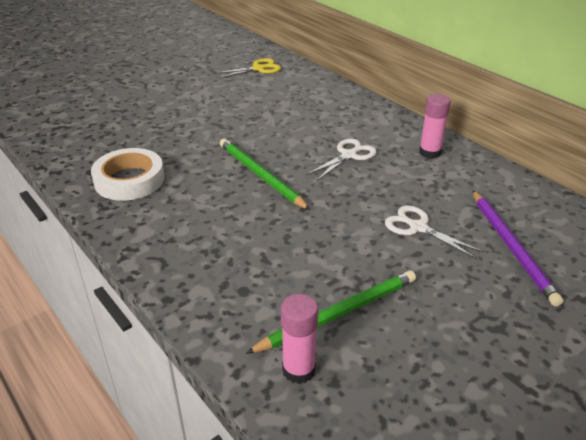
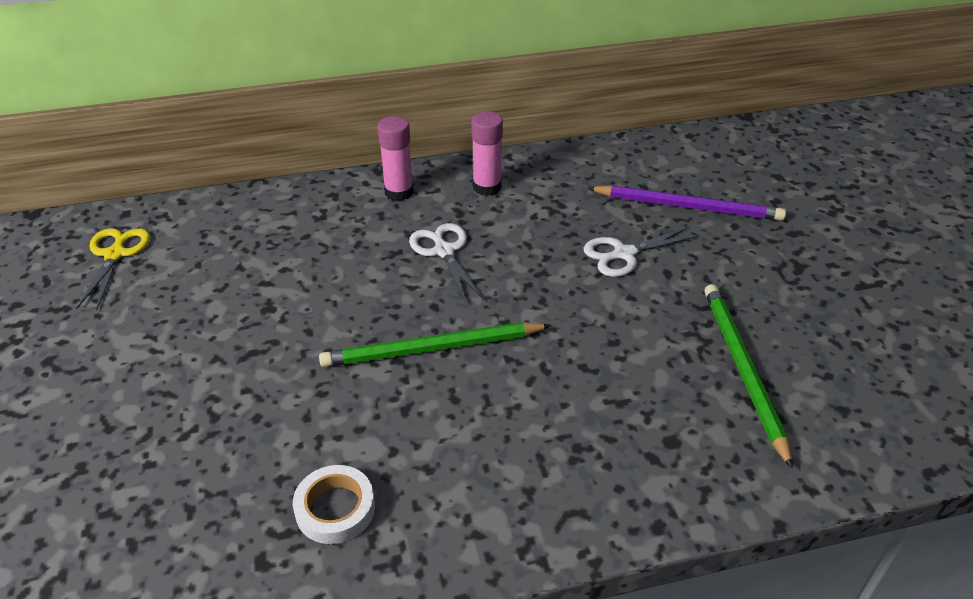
camera: 65 degrees left, 5 degrees up
white tape [91,148,164,201] -> white tape [293,465,375,544], size x0.63
pink glue stick [281,294,318,384] -> pink glue stick moved to [377,116,413,201]

